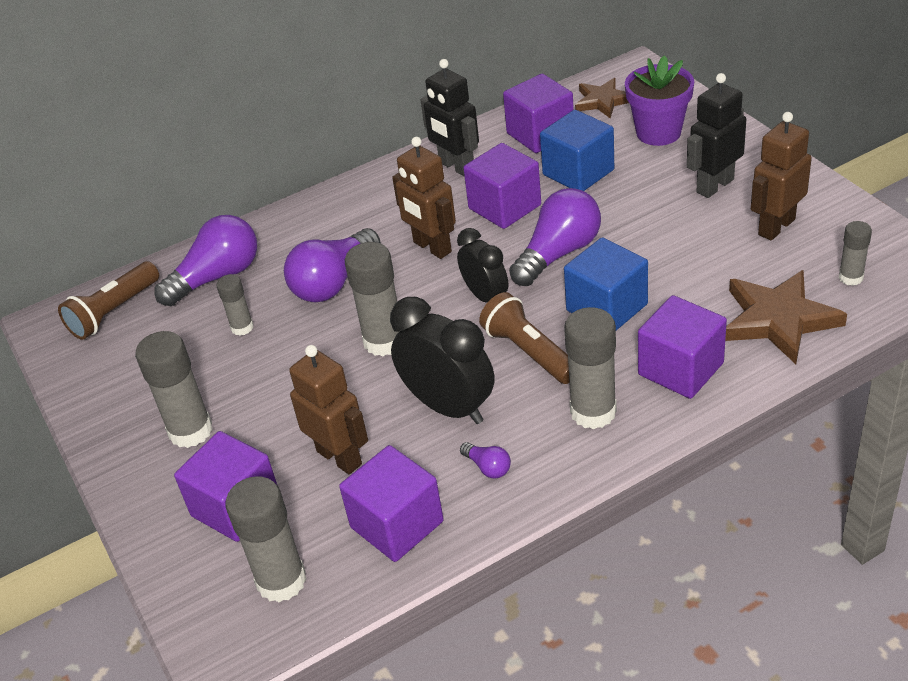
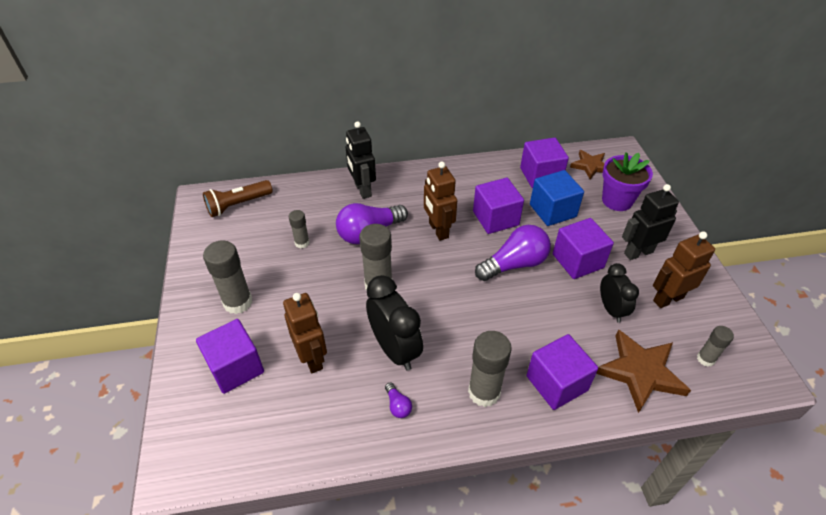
camera: 15 degrees right, 5 degrees up
purple light bulb [155,215,257,306] -> none
grey glue stick [225,476,307,602] -> none
purple cube [339,445,444,562] -> purple cube moved to [553,218,614,279]
black robot [421,59,479,177] -> black robot moved to [346,121,376,199]
black clock [457,228,508,302] -> black clock moved to [600,263,639,323]
brown flashlight [479,292,570,384] -> none
blue cube [564,237,648,330] -> none

